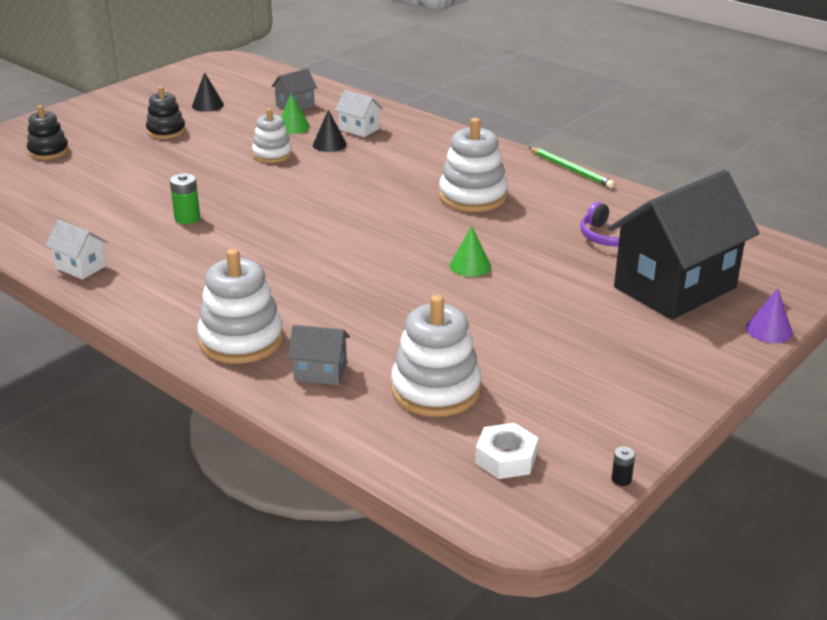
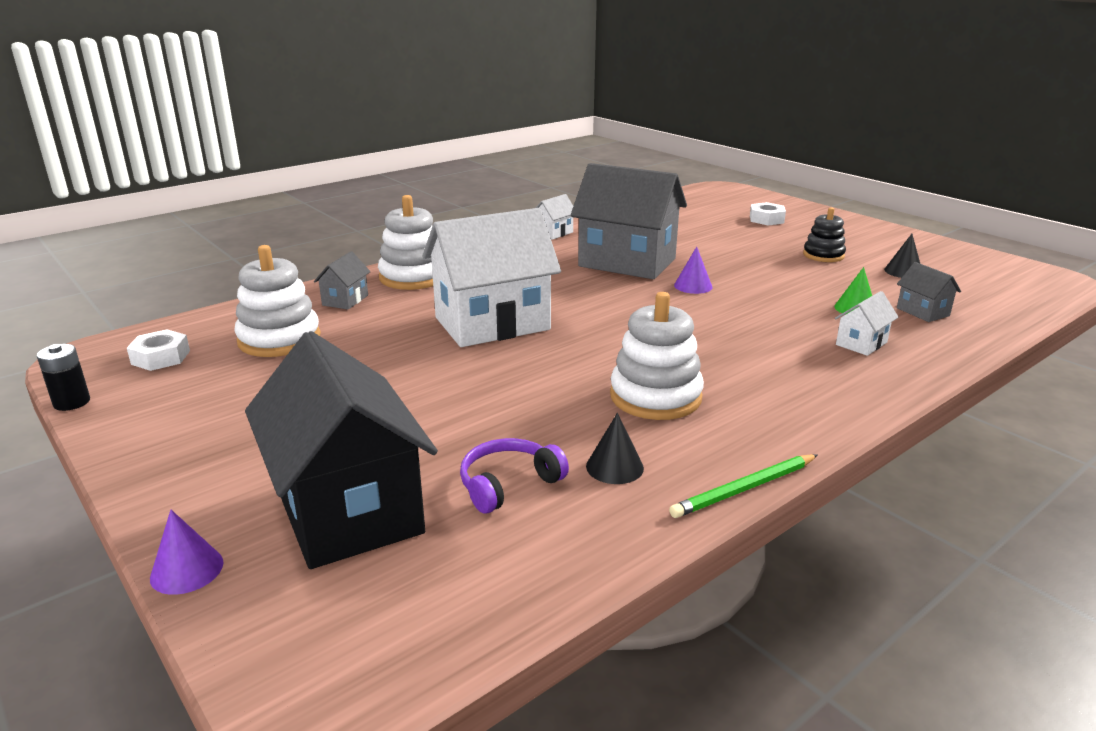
camera: 100 degrees right, 5 degrees down
black stacking toy [27,105,69,160] -> white nut [750,202,786,226]
green battery [170,173,200,224] -> grey house [571,163,687,279]
white stacking toy [252,108,292,163] -> none
black cone [313,110,347,152] -> black cone moved to [586,413,644,484]
green cone [450,226,491,277] -> none
black battery [611,446,635,486] -> black battery [37,344,90,411], size x1.78
none -> white house [423,208,561,347]
none -> purple cone [674,247,713,294]

